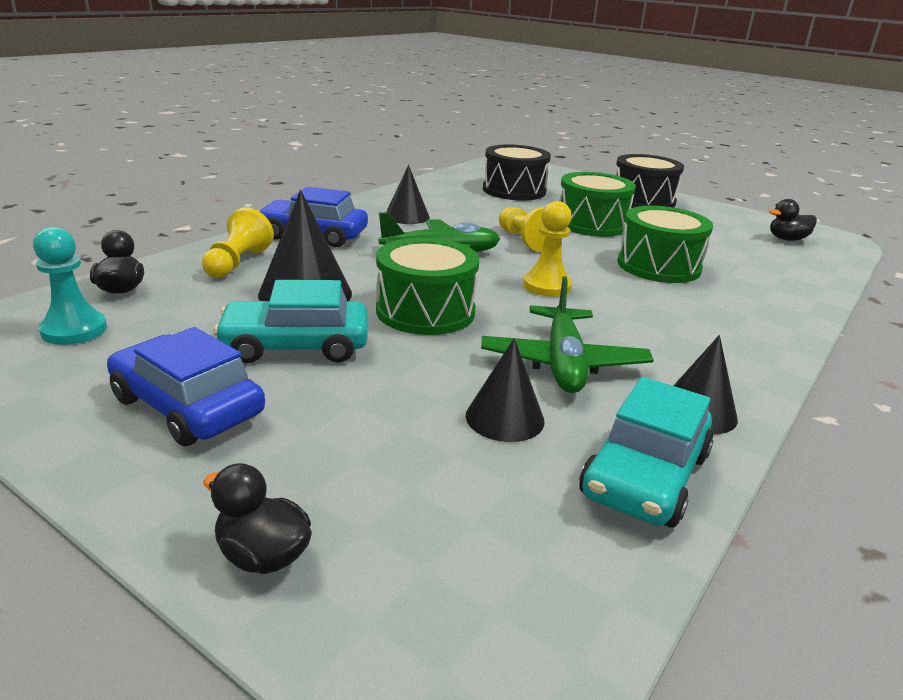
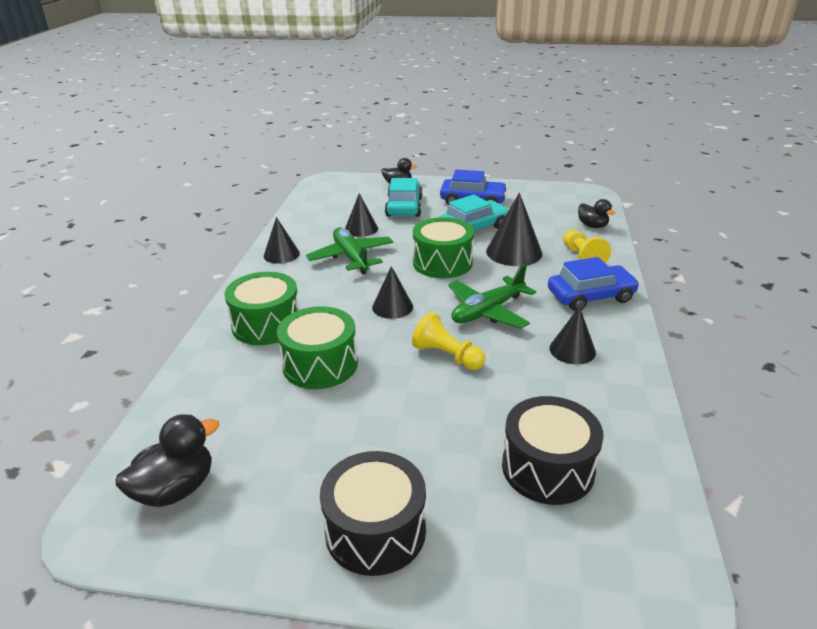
camera: 155 degrees right, 5 degrees up
turquoise pawn [33,227,107,345] -> none
yellow pawn [523,201,572,297] -> black cone [372,266,413,319]
green drum [559,172,636,237] -> green drum moved to [224,272,299,345]
turquoise car [579,377,714,527] -> turquoise car moved to [385,178,422,217]
black duck [769,199,817,241] -> black duck [116,414,219,507], size x1.51

